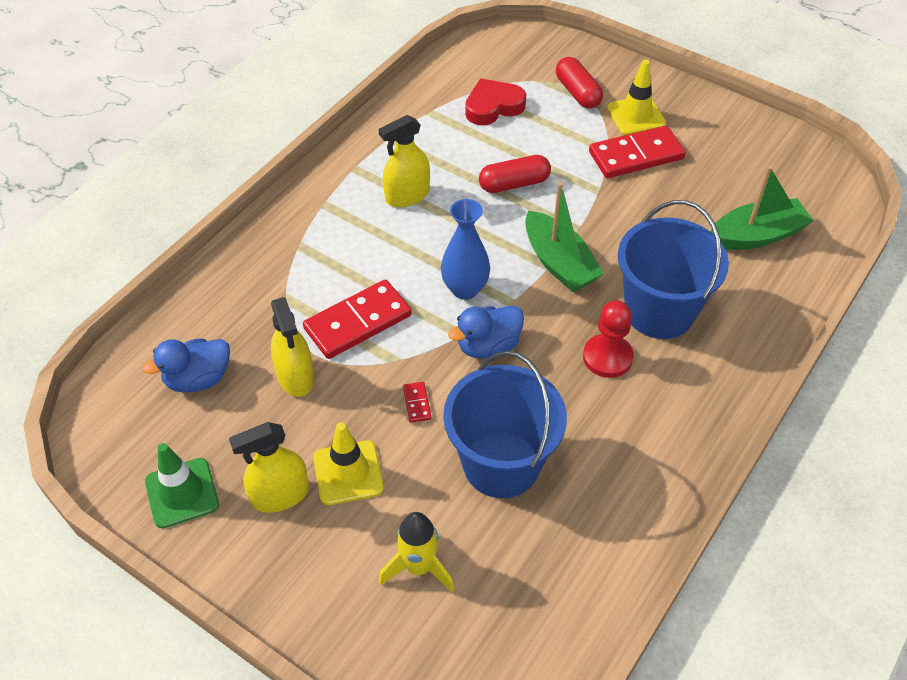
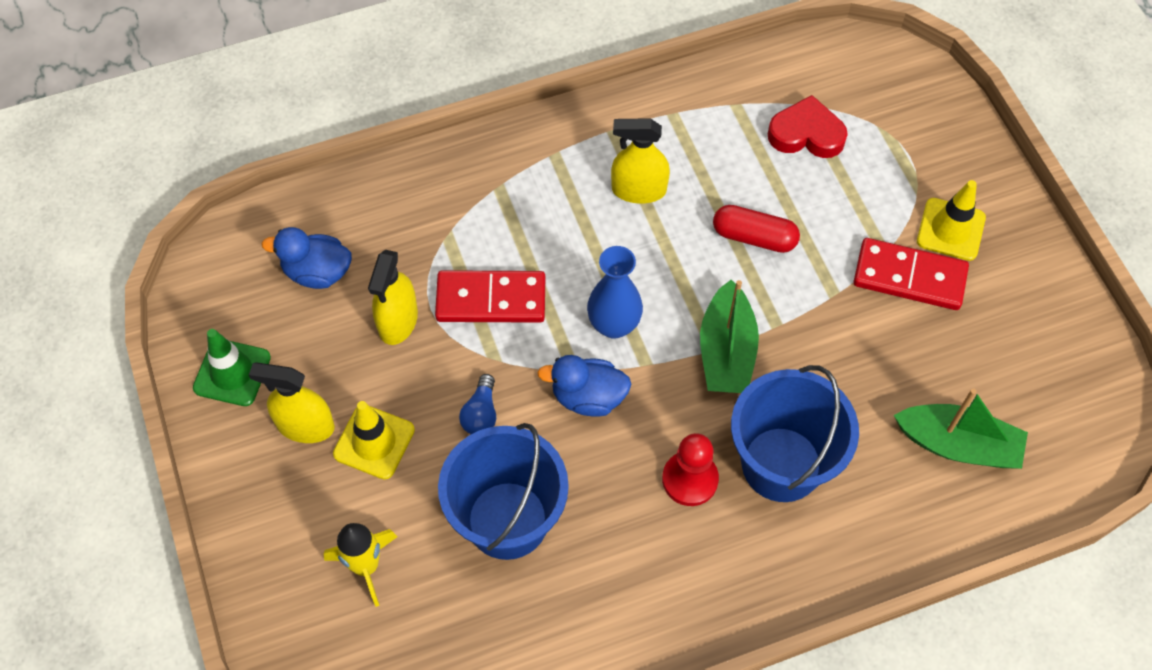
camera: 35 degrees right, 10 degrees up
red domino [403,382,431,423] -> blue light bulb [459,374,496,434]
red capsule [556,57,603,109] -> none

